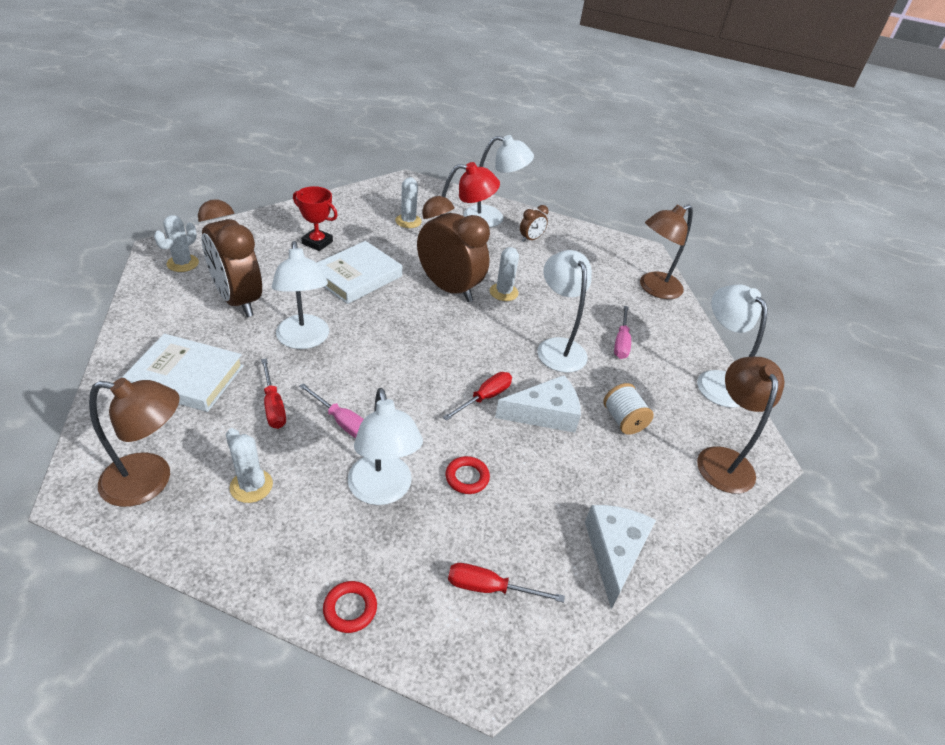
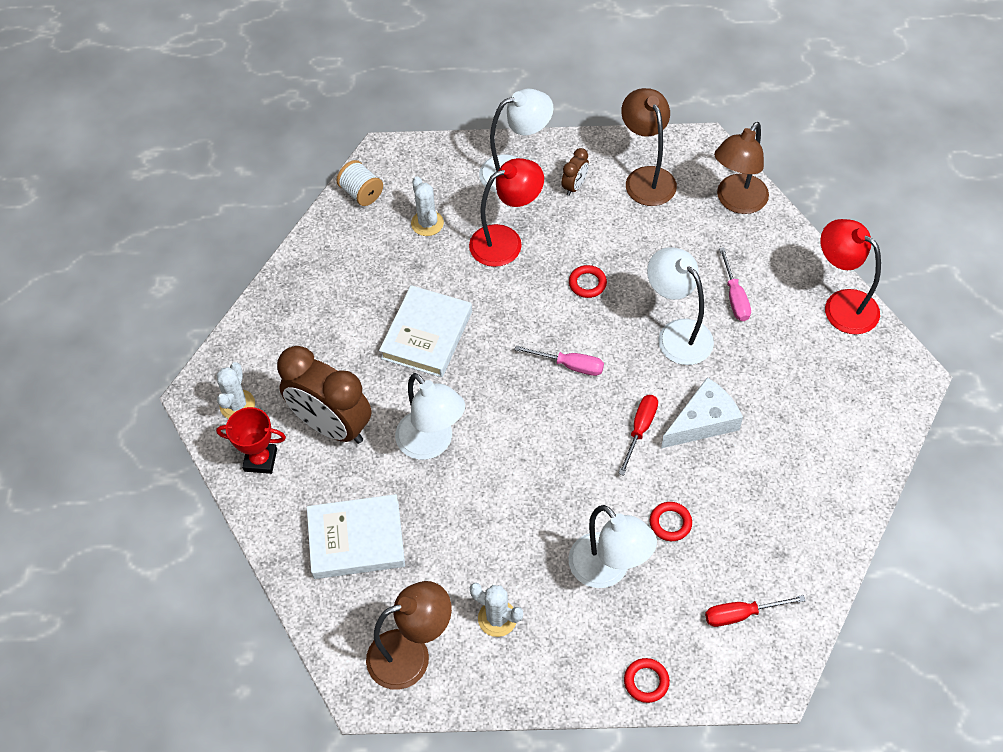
camera: 15 degrees left, 15 degrees up
red screwdriver [261,358,286,429] -> none
red trophy [293,186,338,251] -> red trophy moved to [216,407,286,474]
pink screwdriver [299,383,364,438] -> pink screwdriver moved to [514,345,604,376]
brown clock [417,196,490,302] -> none
white cactus [490,247,519,301] -> red ring [569,265,607,298]
white cheese [585,505,656,609] -> none
white spool [603,383,654,435] -> white spool moved to [337,160,383,206]
white lamp [697,285,768,408] -> red lamp [820,219,881,334]
brown lamp [697,357,784,494] -> brown lamp moved to [621,88,677,206]

